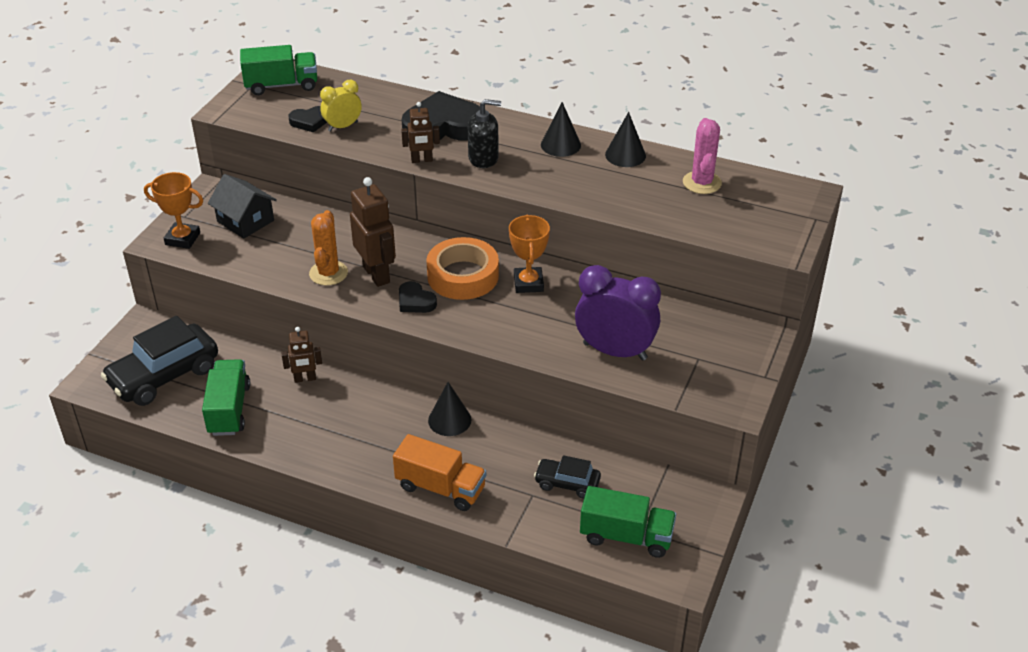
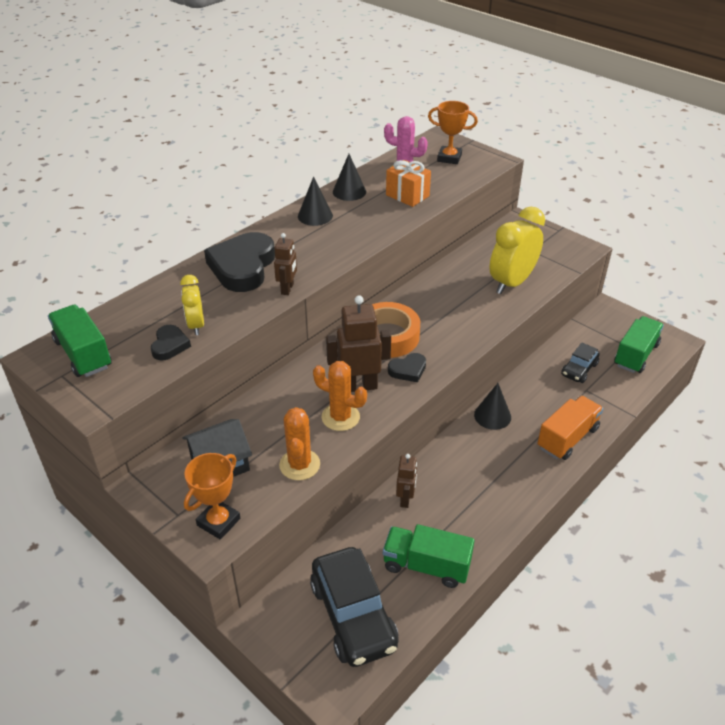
camera: 70 degrees left, 0 degrees up
green truck [240,45,317,95] -> green truck turned 45 degrees counterclockwise [48,305,112,377]
black soap dispenser [468,99,501,168] -> none
orange trophy [509,215,550,293] -> orange trophy moved to [428,101,478,164]
purple clock [575,265,661,360] -> yellow clock [489,207,545,294]
none -> orange cactus [279,407,320,480]
none -> orange gift [386,160,431,207]

